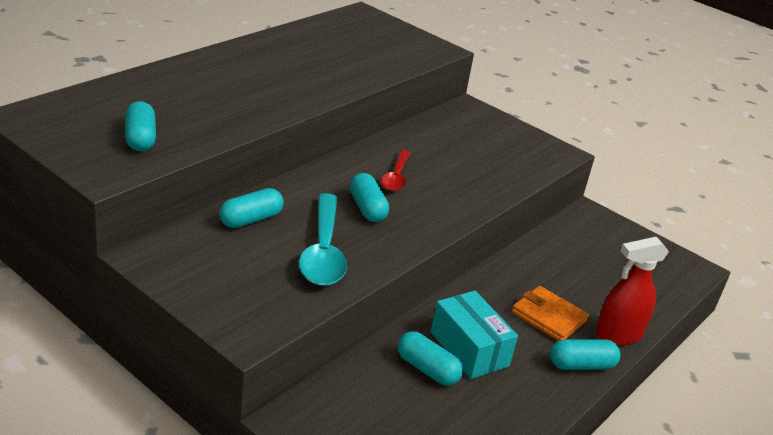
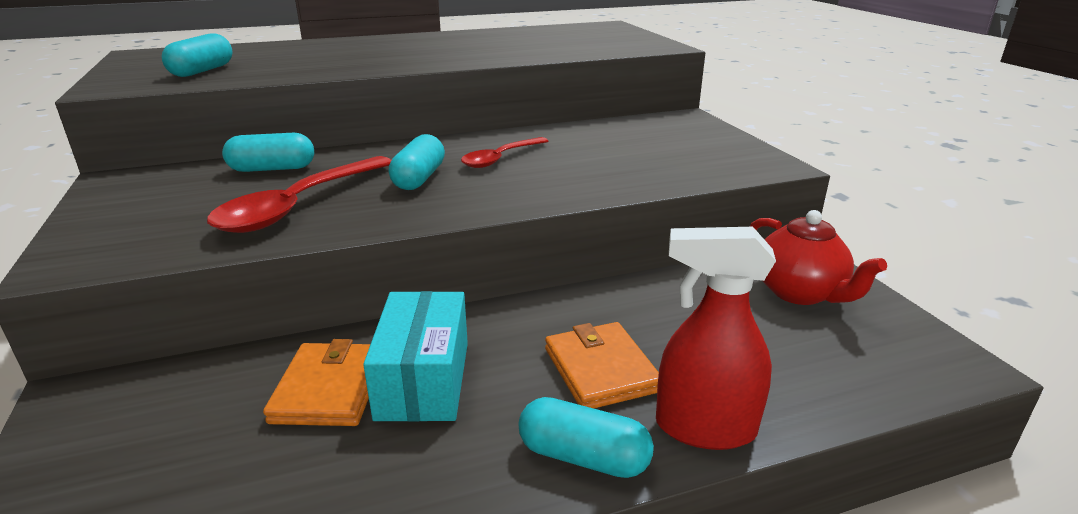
camera: 35 degrees right, 5 degrees down
turquoise spoon [299,193,347,286] -> red spoon [207,156,391,233]
turquoise capsule [398,331,463,386] -> orange wallet [263,339,370,426]
none -> red teapot [750,210,887,305]

